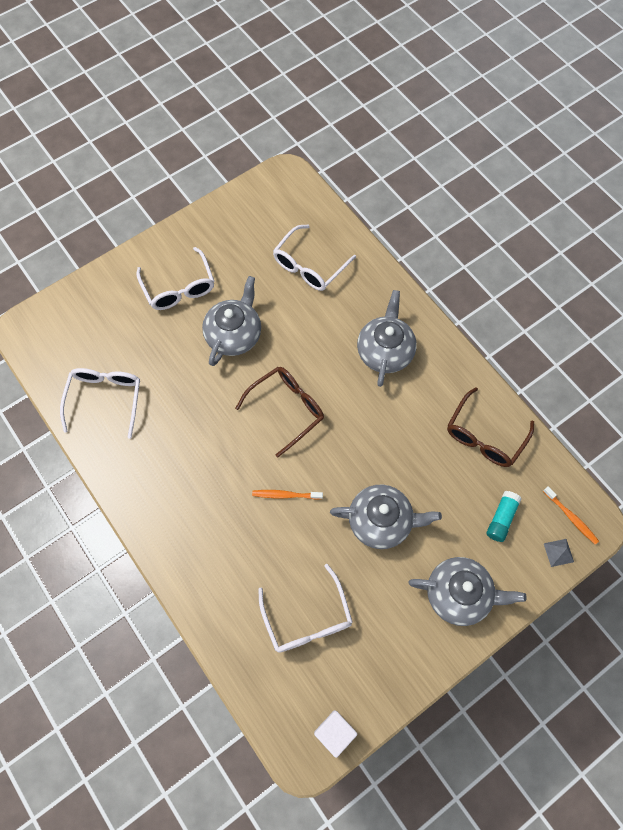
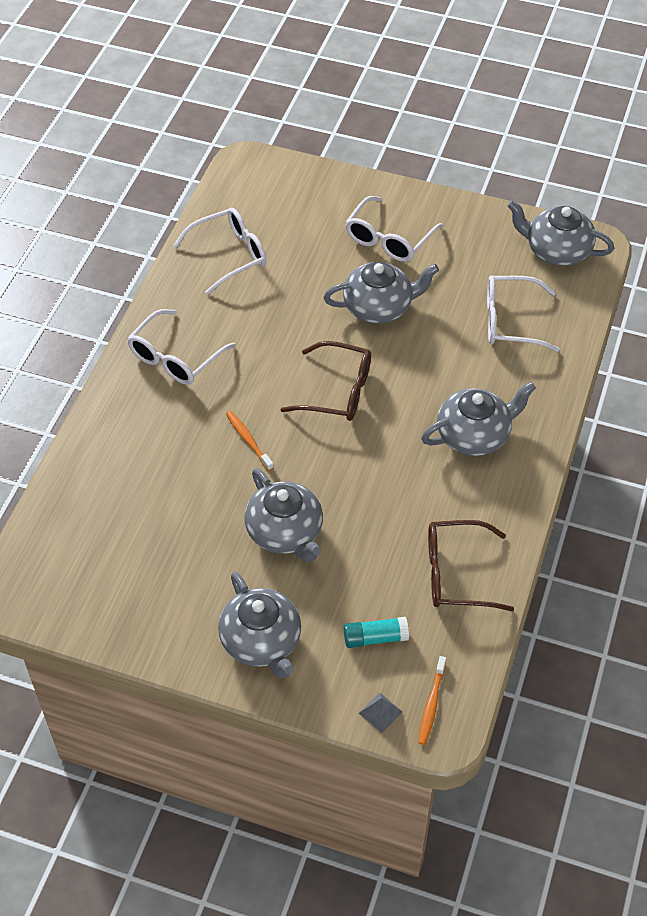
camera: 55 degrees right, 15 degrees down
white glasses [258,564,353,653] -> white glasses moved to [127,309,235,385]
white cube [314,710,357,758] -> none
none -> grey teapot [507,200,614,266]

